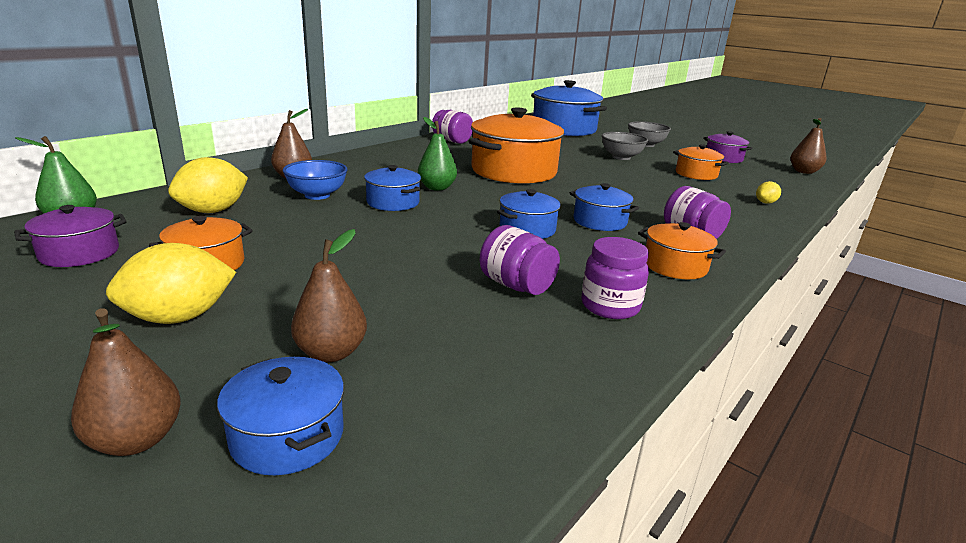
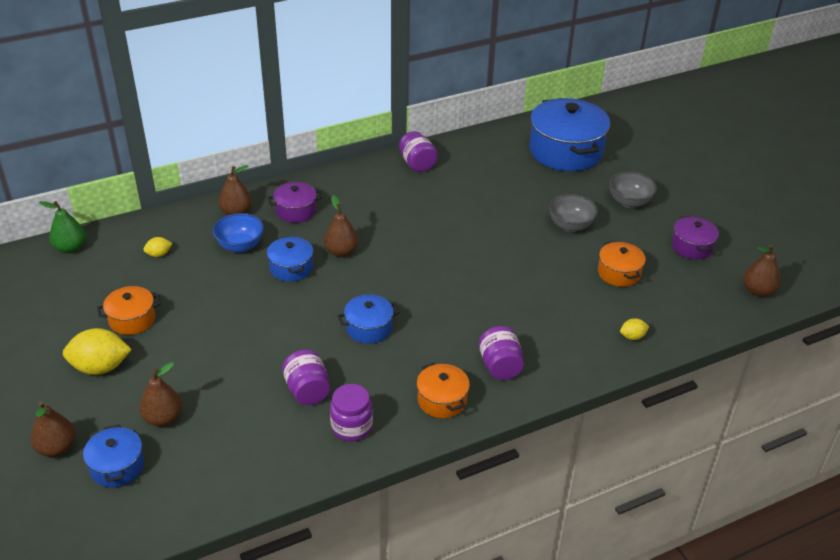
camera: 25 degrees right, 15 degrees up
purple pot [14,205,126,267] -> purple pot moved to [268,182,322,223]
yellow lemon [168,157,248,213] -> yellow lemon [143,237,172,257], size x0.49
green pear [418,117,457,191] -> brown pear [324,195,358,257]
orange pot [469,108,564,184] -> none
blue pot [570,183,639,231] -> none

